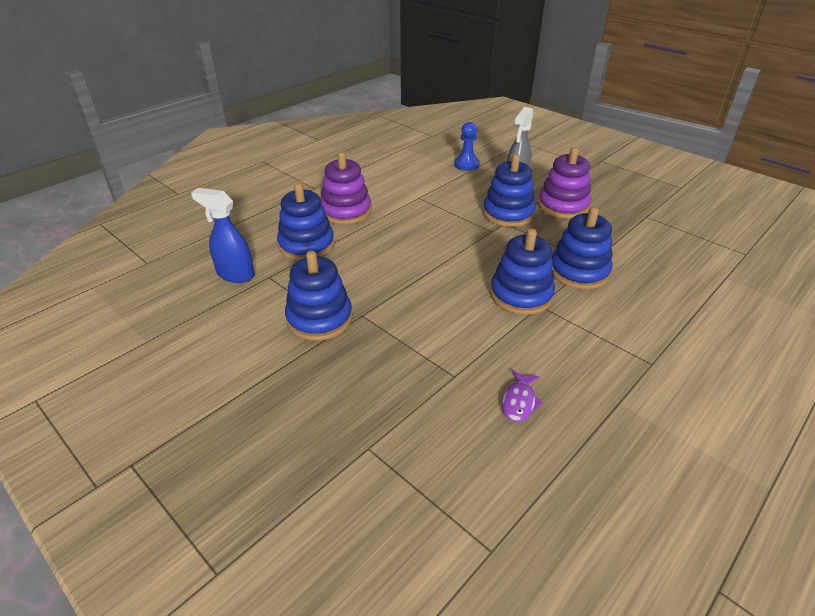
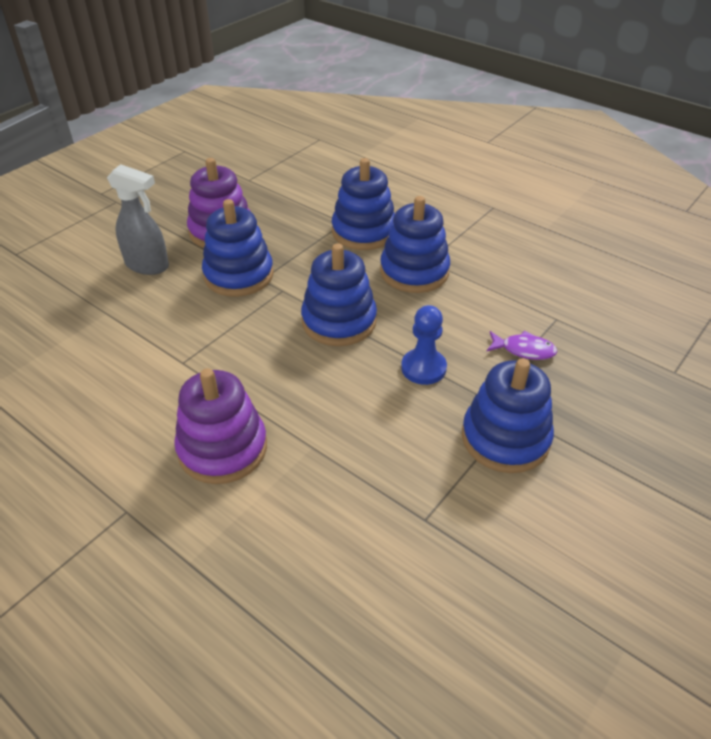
camera: 95 degrees left, 5 degrees up
blue spray bottle [191,188,255,283] -> none
blue stacking toy [277,183,335,261] -> blue stacking toy moved to [301,243,377,346]
blue pawn [454,122,480,171] -> blue pawn moved to [401,305,447,385]
purple fish [502,370,543,422] -> purple fish moved to [486,331,558,360]

